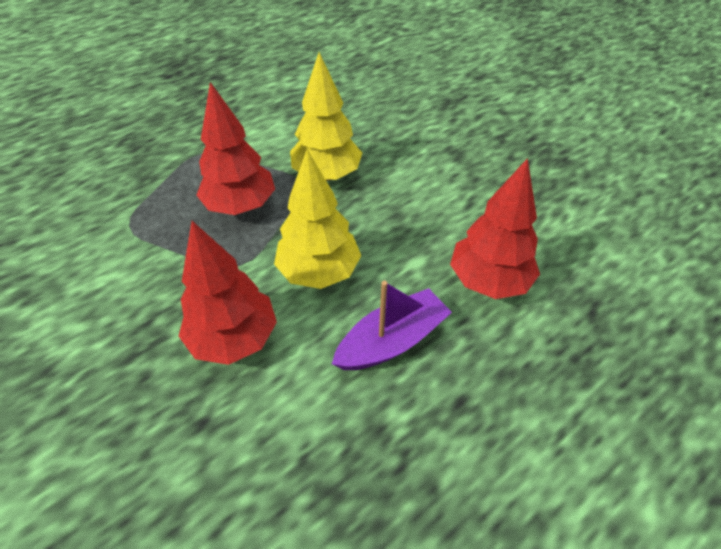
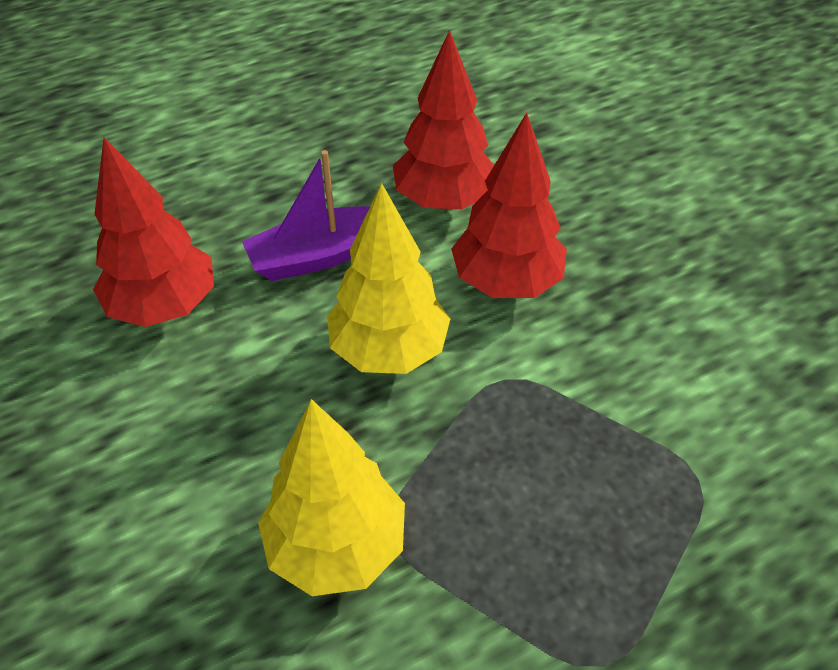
camera: 170 degrees left, 0 degrees up
red tree [196,82,275,215] -> red tree moved to [393,30,494,209]

